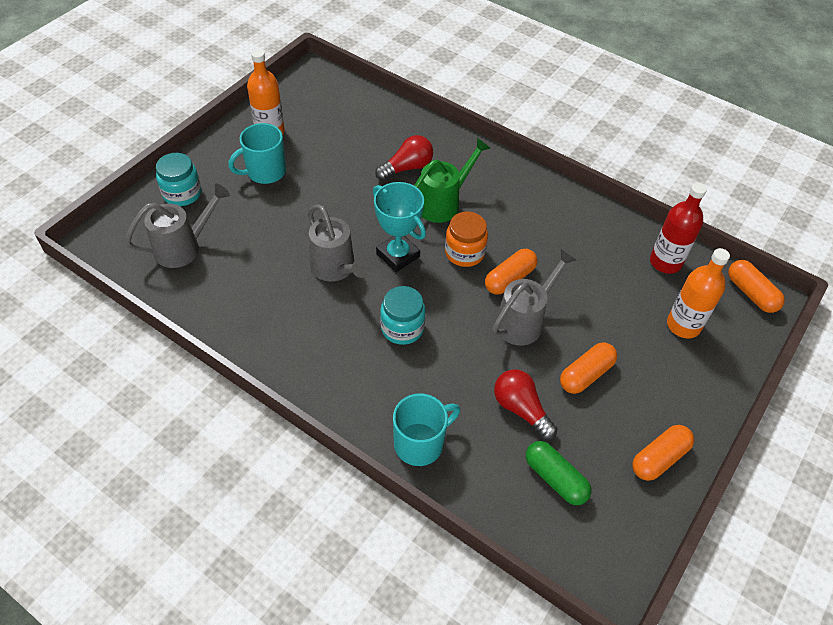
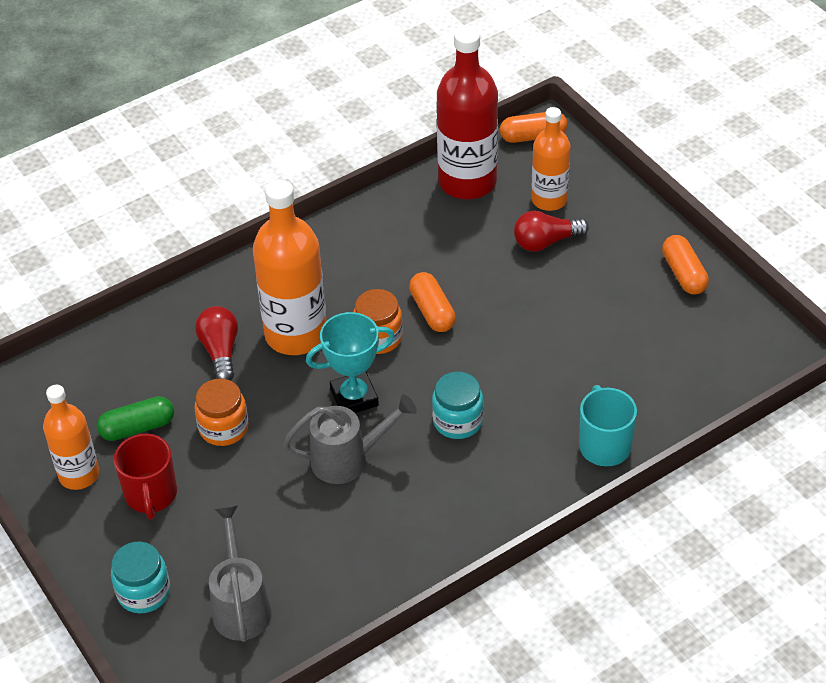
camera: 65 degrees left, 5 degrees down
turquoise mug [228,123,286,184] -> red mug [114,434,177,519]
green watering can [414,138,490,223] -> orange bottle [253,180,327,355]
grey watering can [492,249,576,346] -> none
red light bulb [494,370,557,440] -> red light bulb moved to [514,211,589,252]
green capsule [526,441,592,505] -> green capsule moved to [97,396,174,441]
orange capsule [560,342,617,394] -> none
red bottle [650,183,707,274] -> red bottle [437,27,498,199], size x1.63
none -> orange jar [194,378,249,446]

